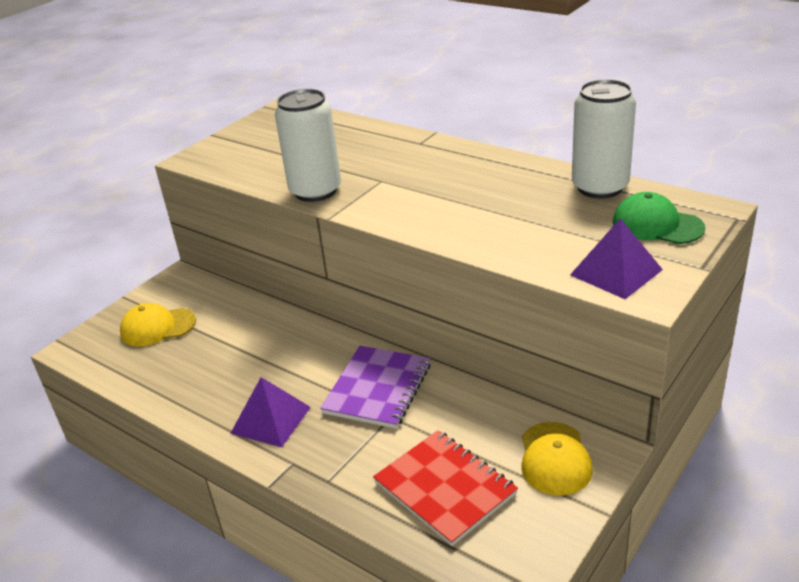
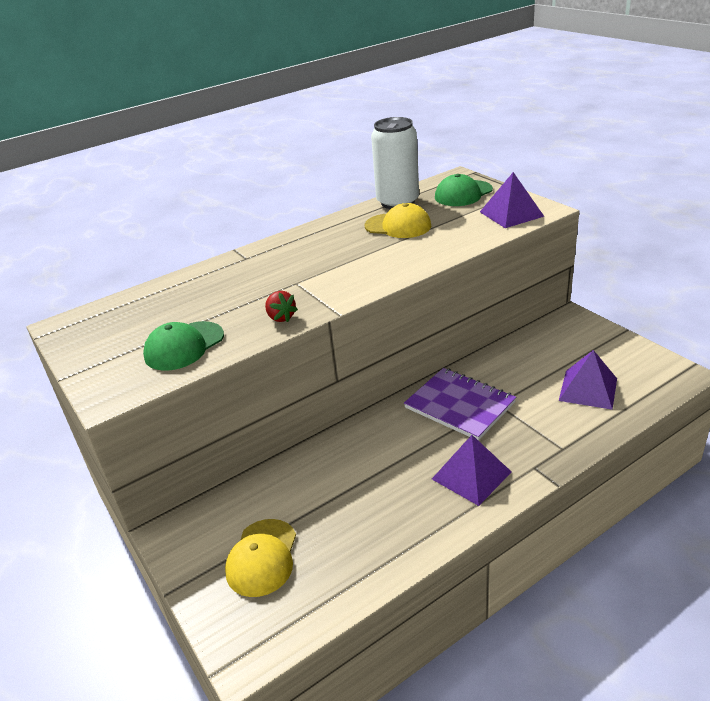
camera: 70 degrees left, 0 degrees up
white can [275,89,341,202] -> red strawberry [265,291,298,322]
red notebook [373,430,518,546] -> purple pyramid [559,350,617,410]
yellow cap [521,422,593,496] -> yellow cap moved to [364,203,431,238]
none -> green cap [143,321,224,371]

